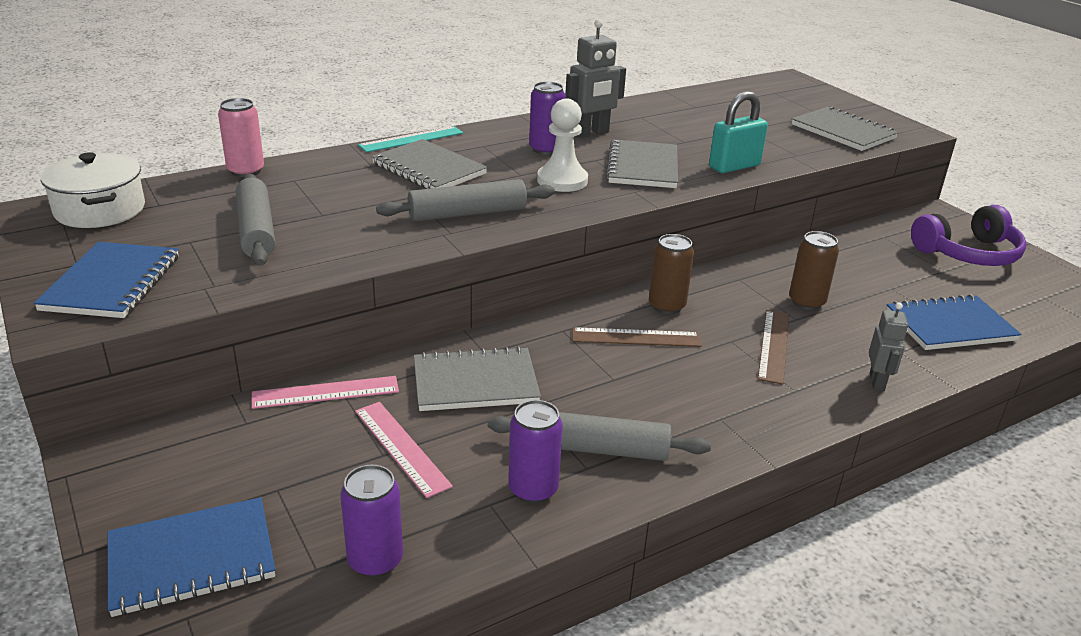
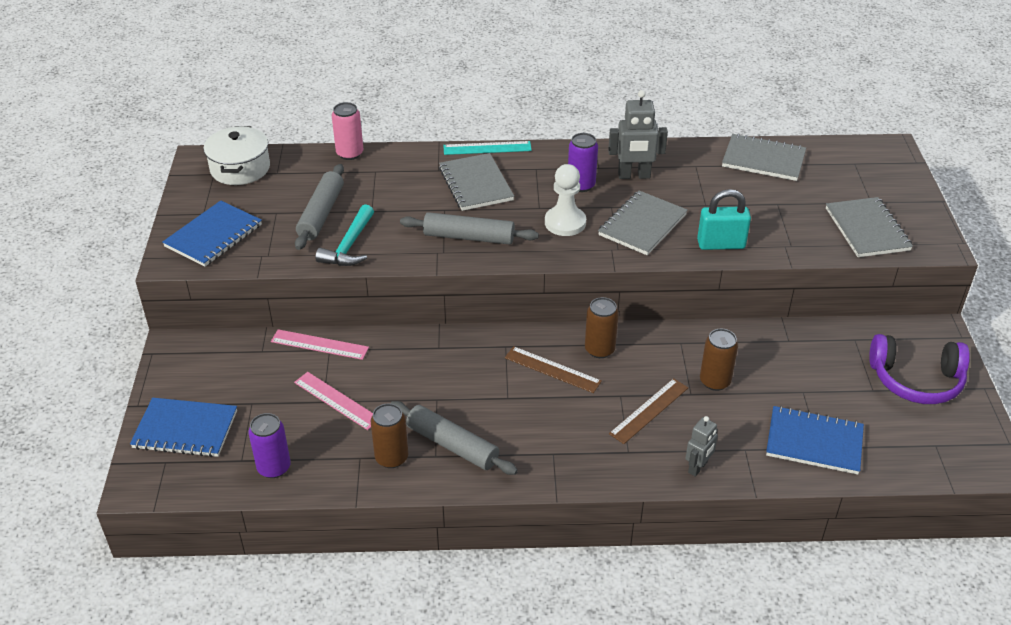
camera: 30 degrees right, 10 degrees up
pink ruler [355,402,453,498] -> pink ruler turned 45 degrees counterclockwise [294,372,373,430]
grey notebook [414,346,541,411] -> grey notebook moved to [722,133,806,181]
purple can [508,400,563,503] -> brown can [371,403,408,468]
none -> turquoise hammer [315,204,374,266]

